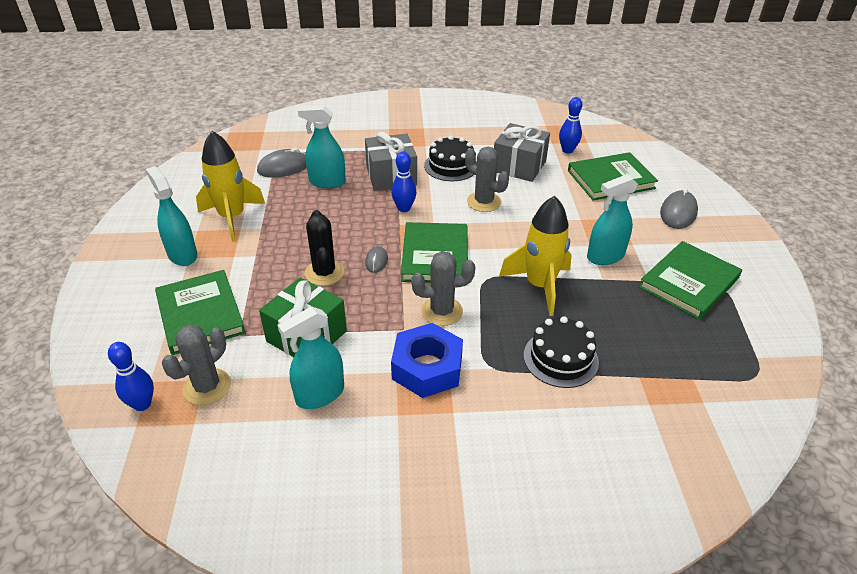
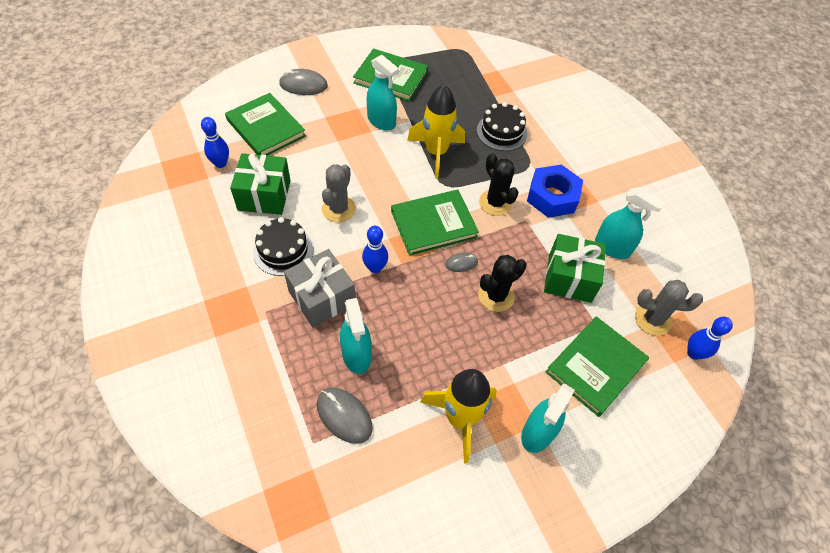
camera: 115 degrees left, 15 degrees up
grey cactus [411,251,475,326] -> black cactus [479,153,519,216]
grey gift [494,123,550,182] -> green gift [230,153,291,215]

